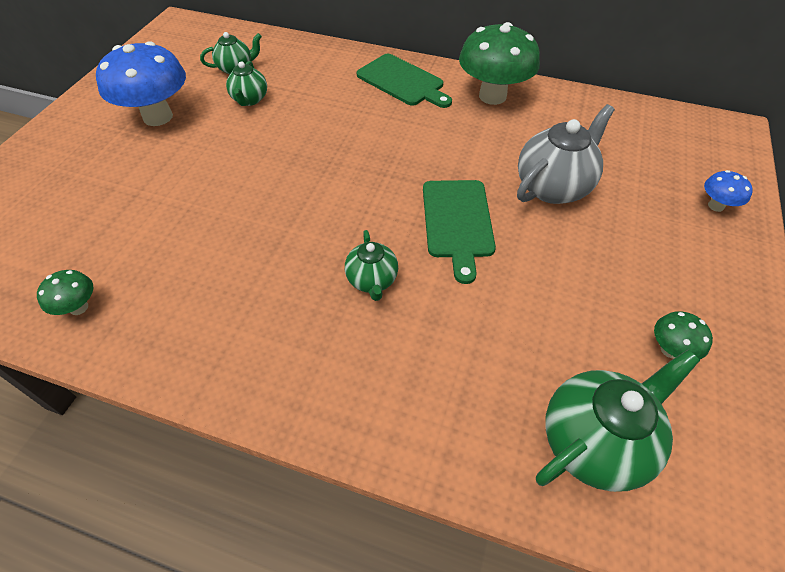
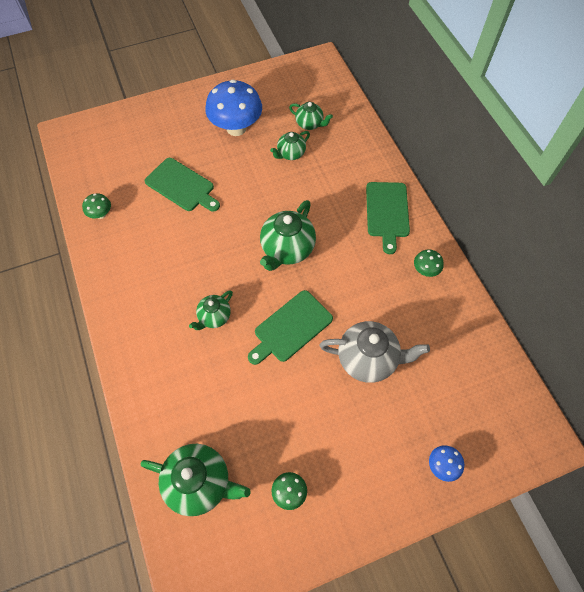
camera: 50 degrees right, 10 degrees up
green mushroom [459,22,540,105] -> green mushroom [414,250,444,277], size x0.46
none -> green cutting board [145,158,220,211]
none -> green teapot [260,200,316,271]

